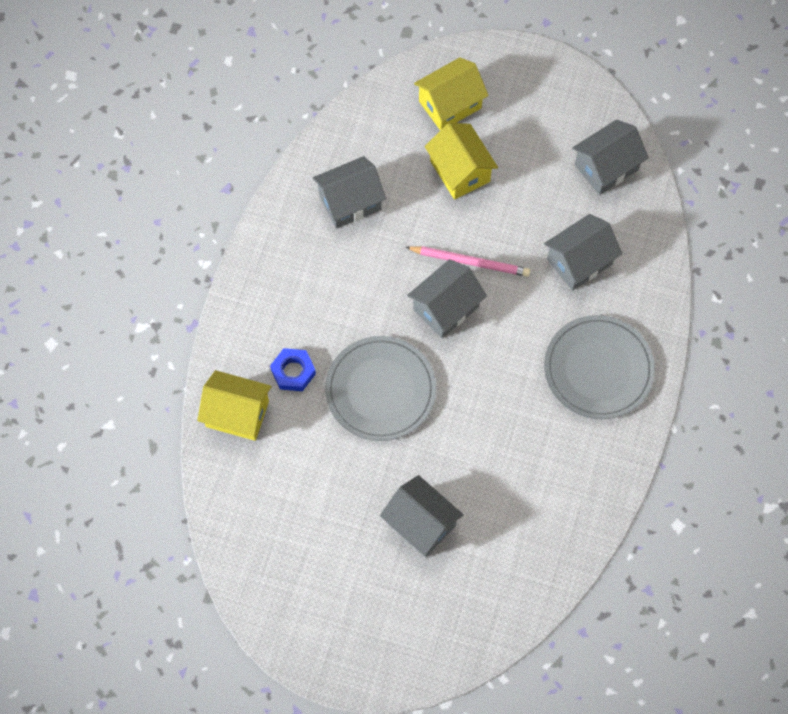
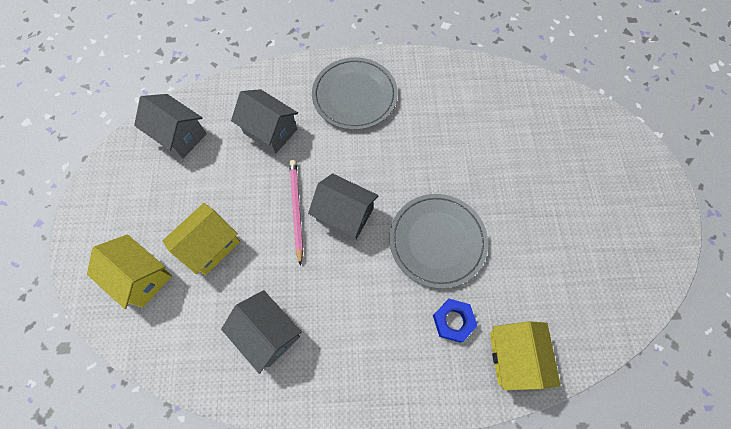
camera: 110 degrees left, 0 degrees up
grey house [380,475,463,557] -> none

